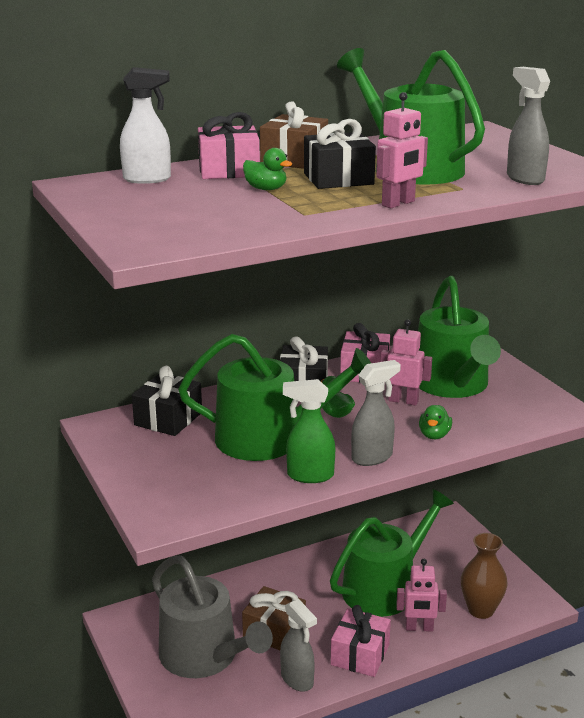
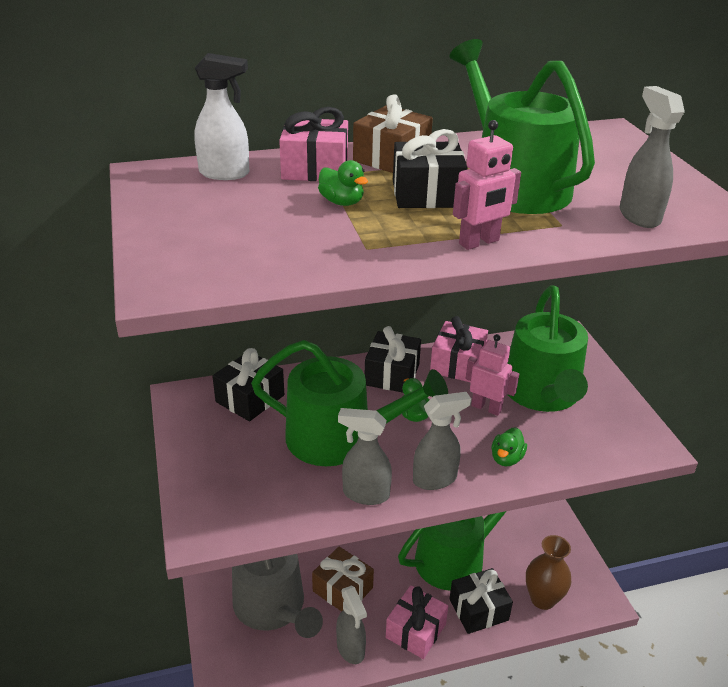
camera: 10 degrees right, 10 degrees up
green spray bottle [283,379,335,483] -> grey spray bottle [338,408,392,505]
pink robot [396,559,447,632] -> black gift [450,568,513,634]

